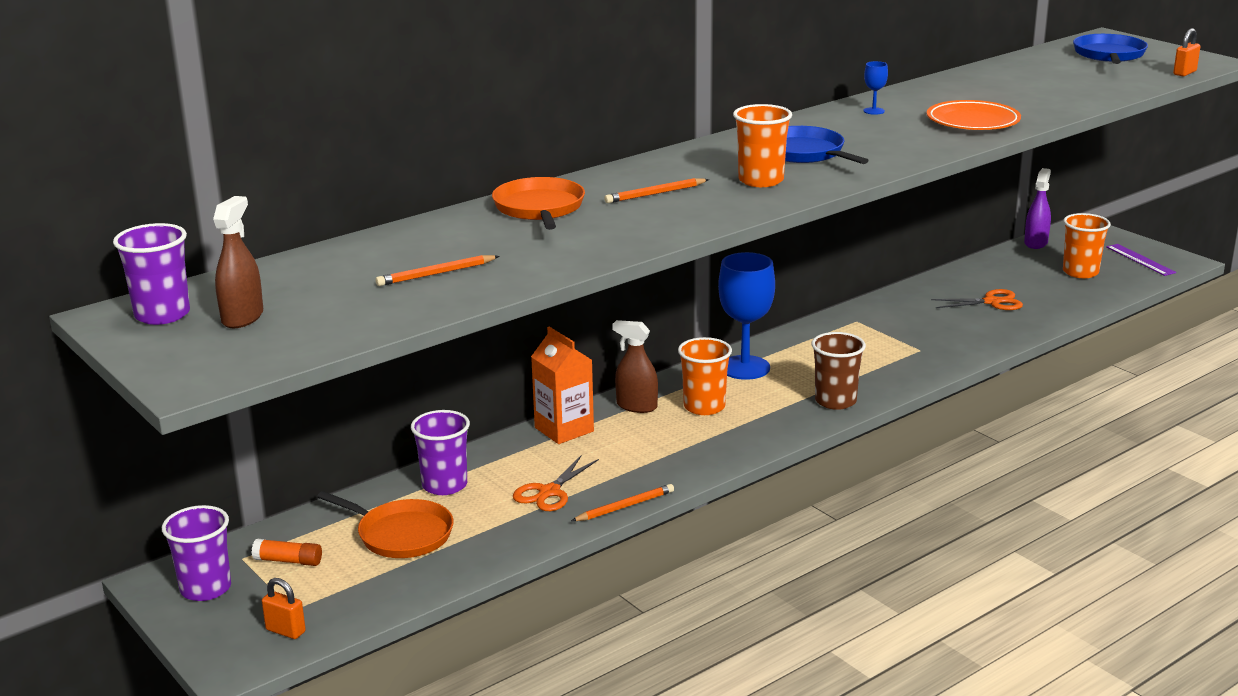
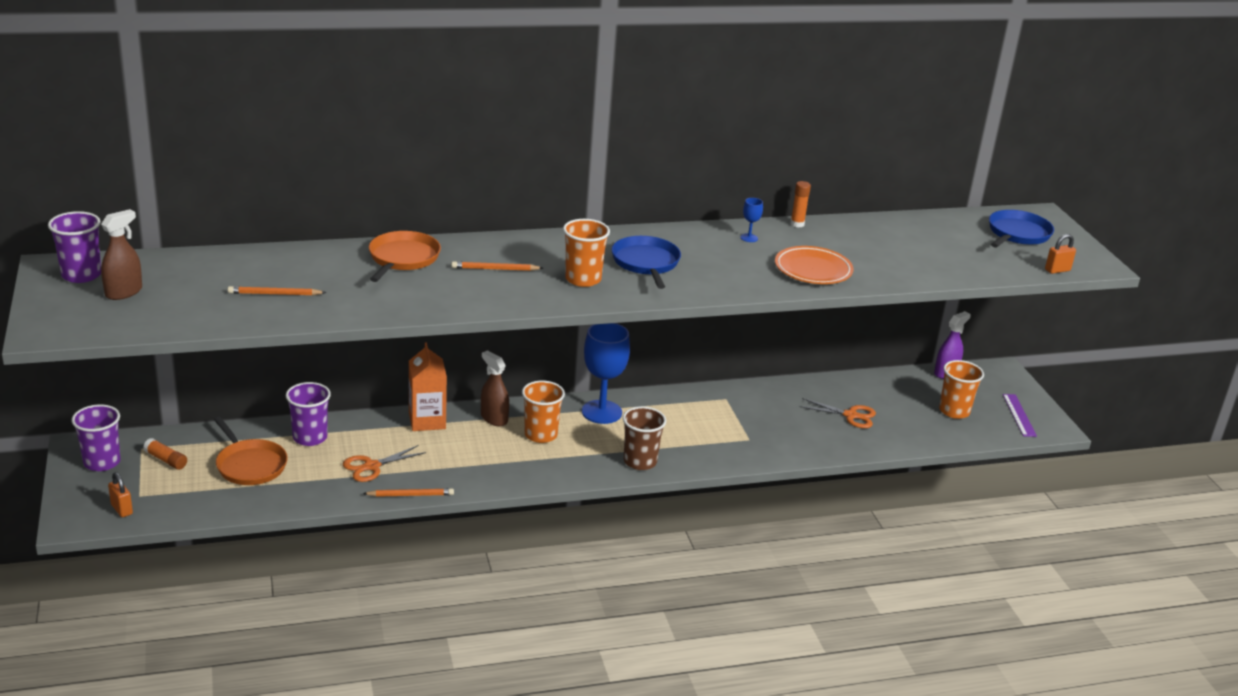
camera: 20 degrees right, 5 degrees up
none -> orange glue stick [790,181,811,227]

